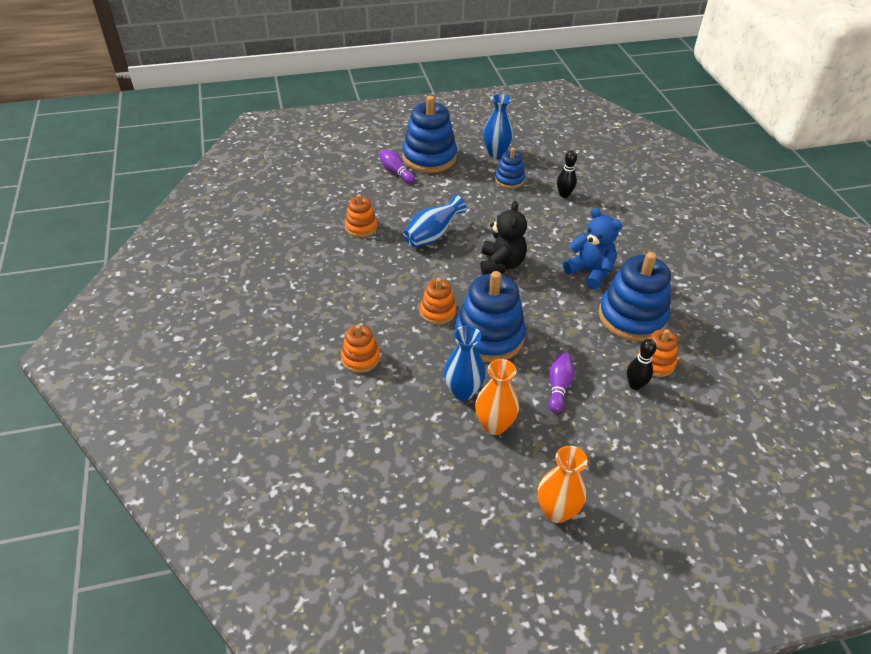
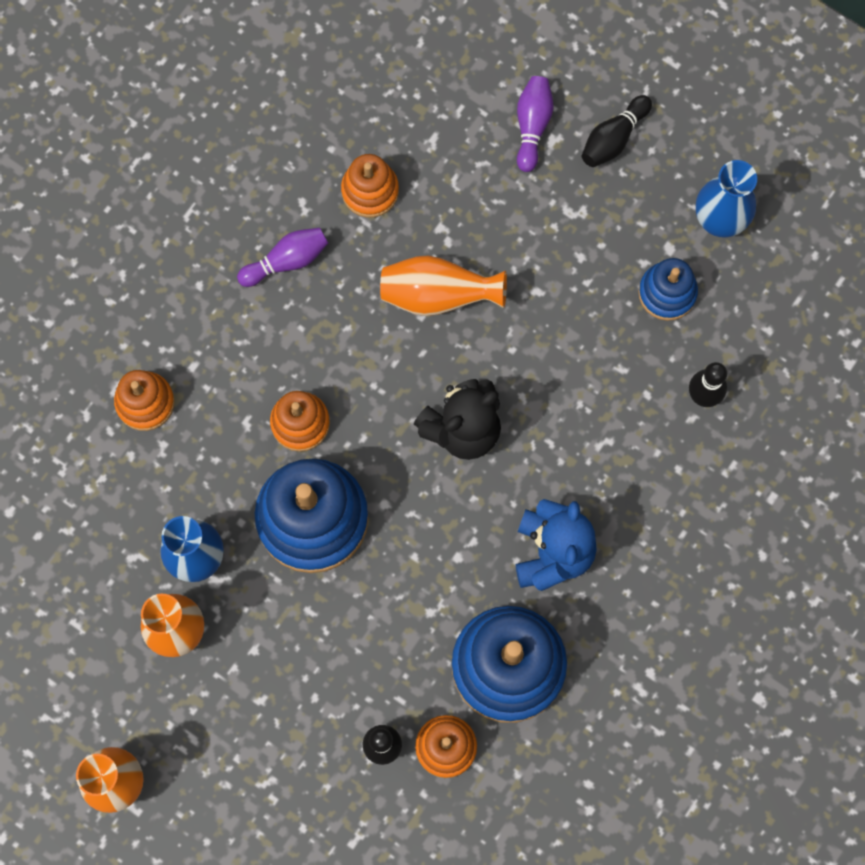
camera: 50 degrees right, 30 degrees up
blue stacking toy [402,96,457,173] -> black bowling pin [582,95,652,167]
blue vase [403,195,467,247] -> orange vase [380,255,507,316]
purple bowling pin [548,353,575,413] -> purple bowling pin moved to [237,228,328,287]

